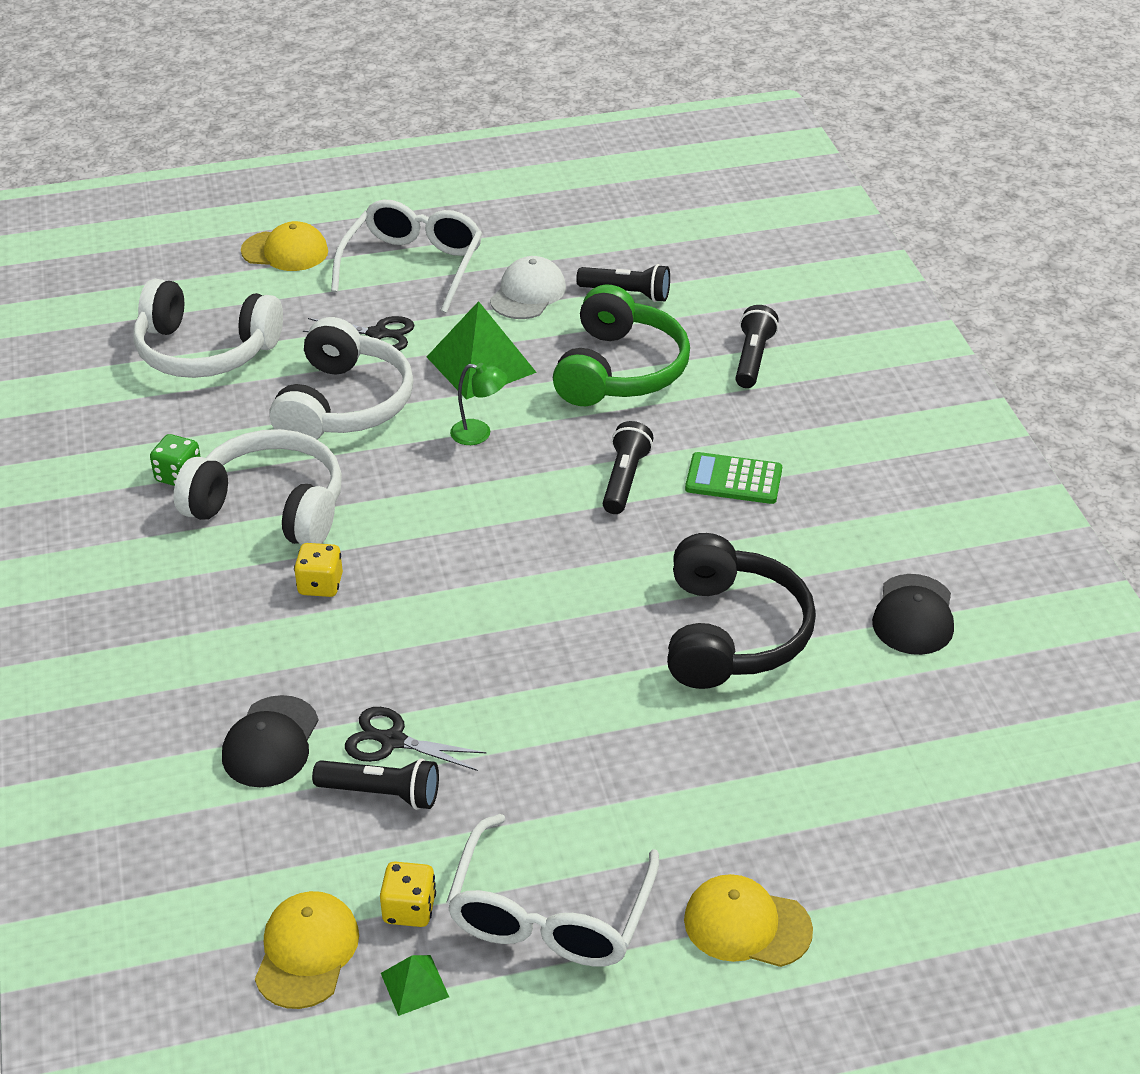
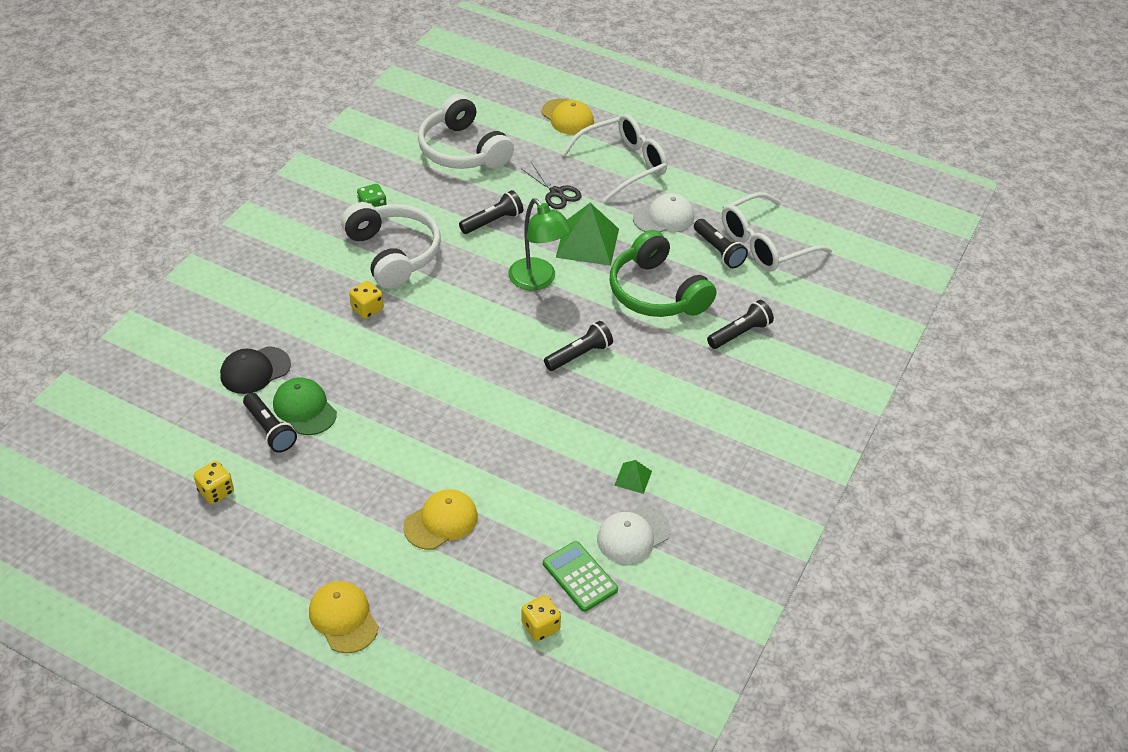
camera: 40 degrees right, 5 degrees up
yellow cap [255,891,359,1009] -> yellow cap moved to [403,489,478,550]
white headphones [269,317,414,439] -> black flashlight [459,190,523,234]
black scissors [345,707,486,771] -> green cap [273,378,337,435]
green pyramid [381,955,449,1016] -> green pyramid moved to [614,460,652,494]
white glasses [447,814,659,967] -> white glasses moved to [722,192,832,271]
green lamp [450,363,508,445] -> green lamp [508,198,572,291], size x1.74
green headphones [553,285,690,406] -> green headphones turned 90 degrees clockwise [610,230,716,317]
black headphones [667,533,816,689] -> none
green calculator [685,452,782,504] -> green calculator moved to [543,541,618,612]
black cap [872,574,954,655] -> white cap [597,506,670,564]
none -> yellow dice [521,595,561,641]

